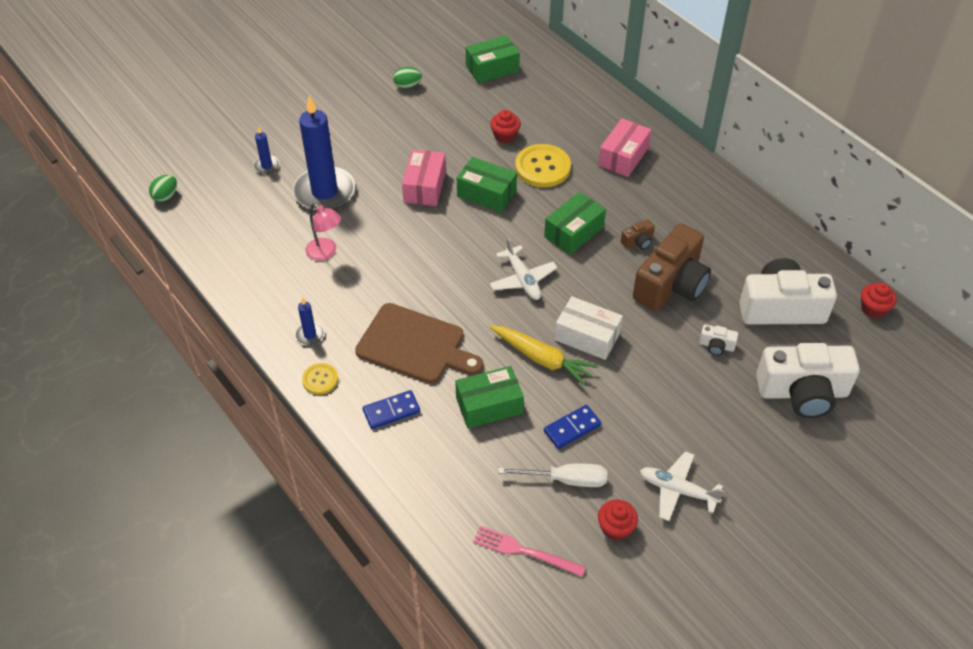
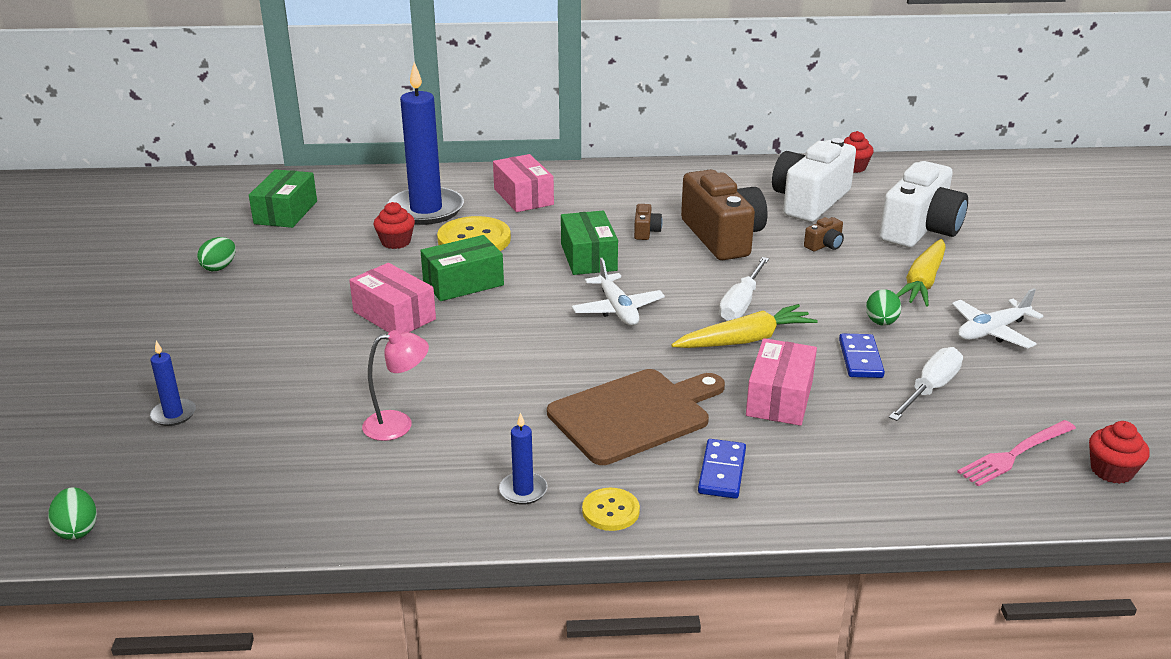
camera: 55 degrees left, 20 degrees down
blue candle [293,95,355,211] -> blue candle moved to [387,62,464,225]
green box [455,366,524,429] -> pink box [746,338,817,426]
white plane [489,238,557,300] -> white plane turned 60 degrees clockwise [572,258,665,326]
white box [555,296,623,360] -> white screwdriver [719,257,769,321]
red cupcake [598,499,638,541] -> red cupcake moved to [1089,421,1150,484]
white camera [699,324,738,356] -> brown camera [804,217,844,251]
none -> green egg [866,289,901,326]
none -> yellow carrot [896,239,946,307]

